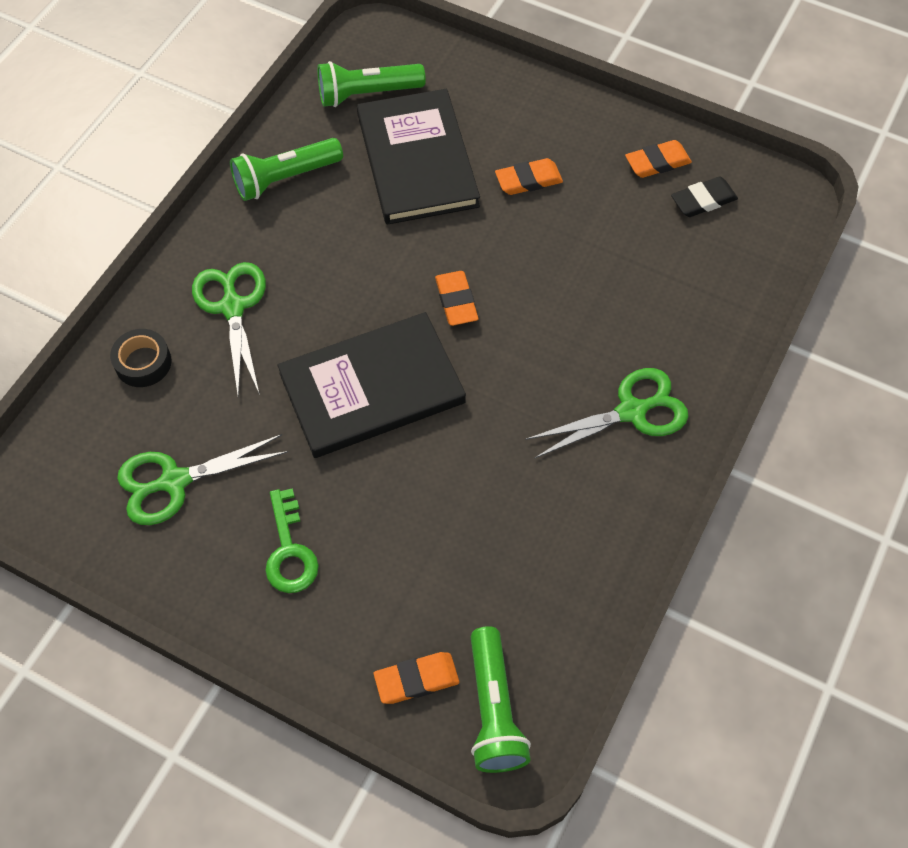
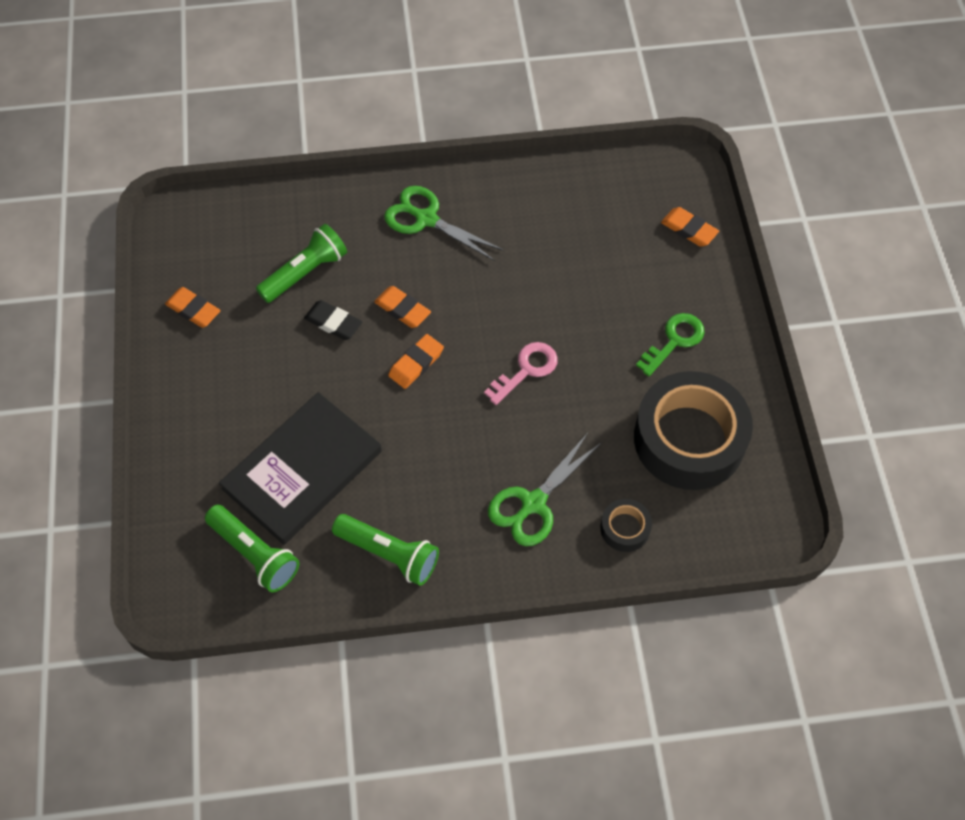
camera: 125 degrees left, 0 degrees up
green scissors [117,434,288,525] -> black tape [634,371,753,490]
black book [277,312,466,458] -> pink key [484,342,558,405]
green flashlight [471,626,531,773] -> green flashlight moved to [256,224,347,303]
orange eraser [495,158,563,195] -> orange eraser moved to [374,286,431,328]
black eraser [671,177,738,217] -> black eraser moved to [304,300,362,340]

